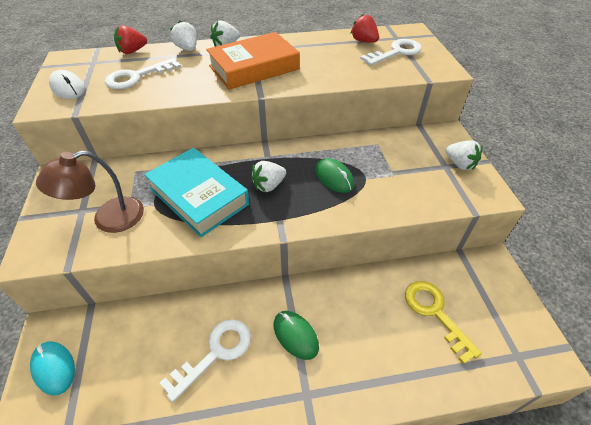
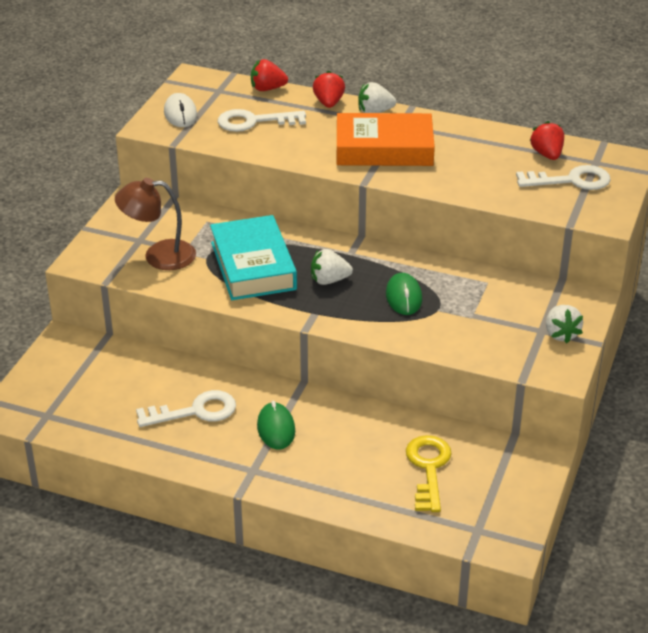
camera: 30 degrees right, 10 degrees down
turquoise mouse [30,341,75,396] -> none
white strawberry [170,21,197,51] -> red strawberry [313,71,345,108]

